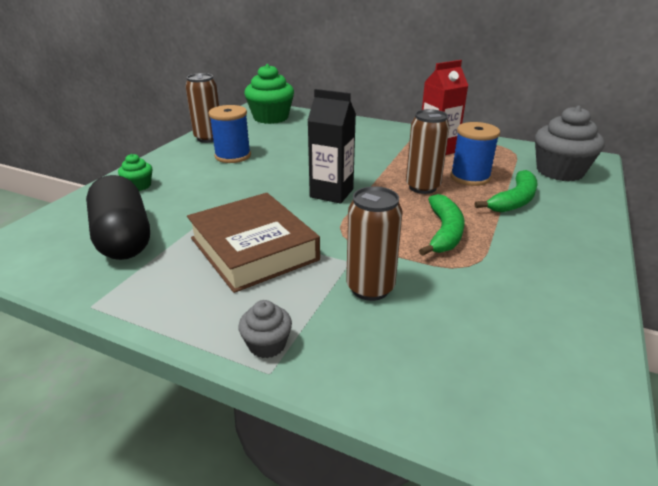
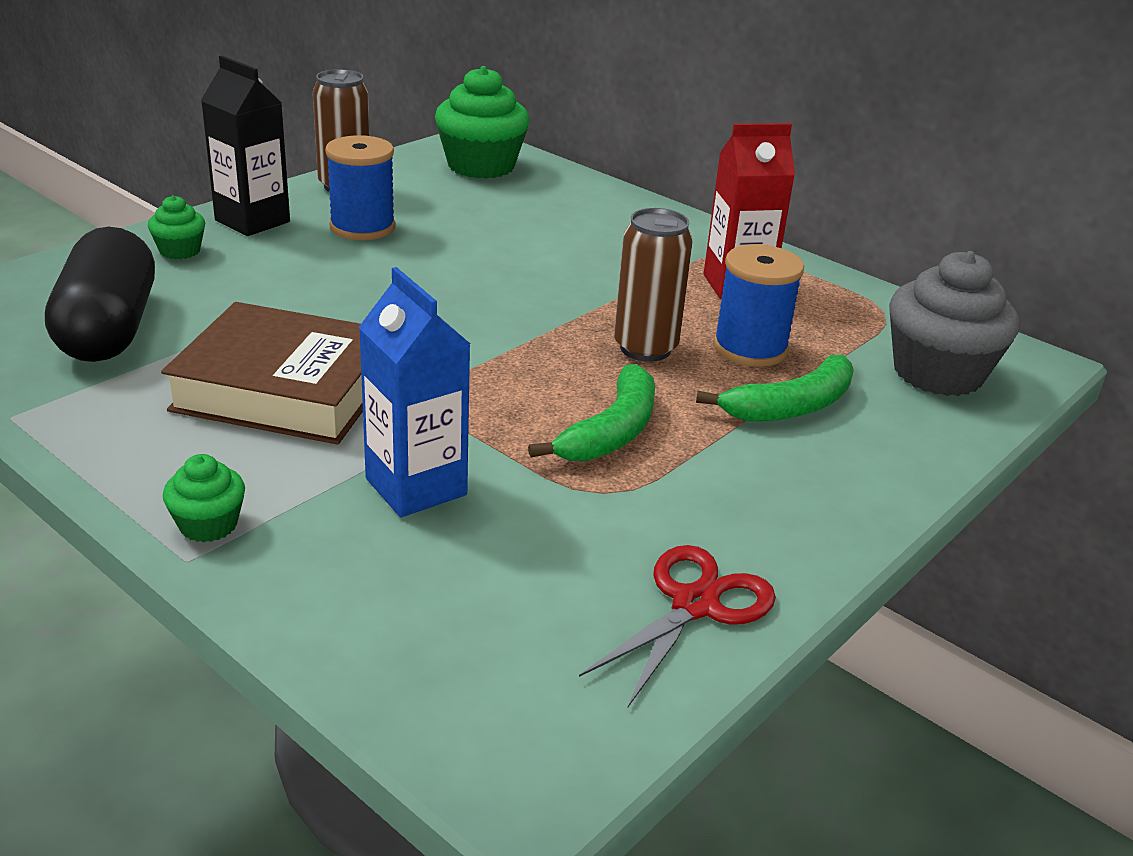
camera: 15 degrees right, 0 degrees up
brown book [187,193,320,293] -> brown book turned 60 degrees counterclockwise [161,302,363,445]
grey cupcake [238,300,292,358] -> green cupcake [163,454,245,542]
black carton [307,89,356,204] -> black carton moved to [201,56,290,236]
brown can [346,186,403,301] -> blue carton [359,267,470,517]
none -> red scissors [579,545,776,707]

